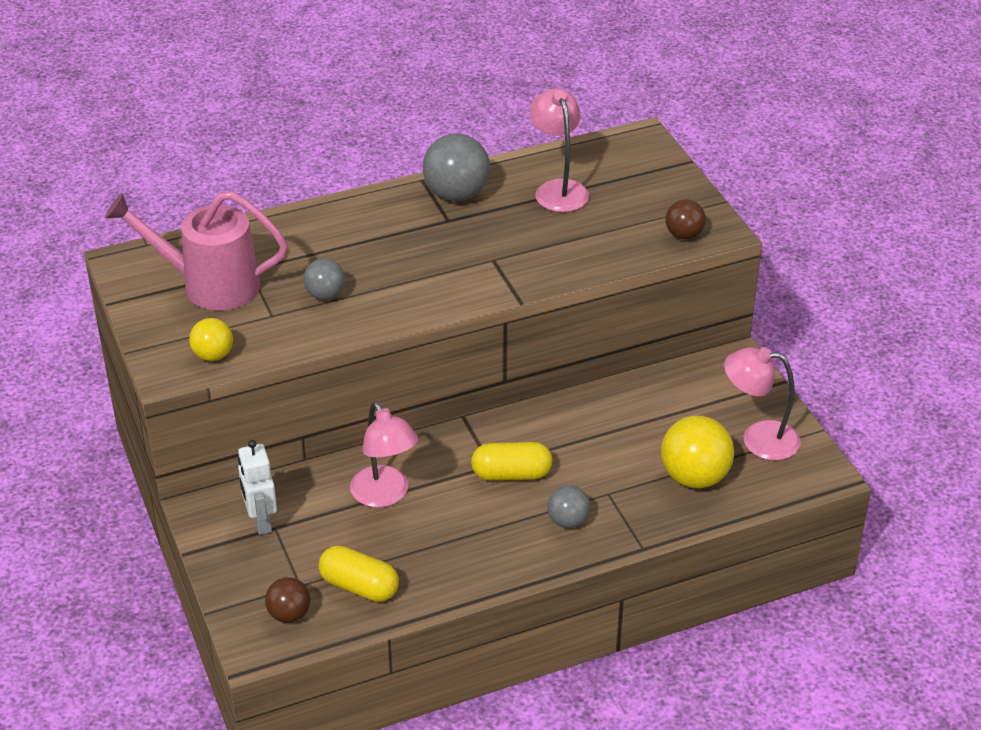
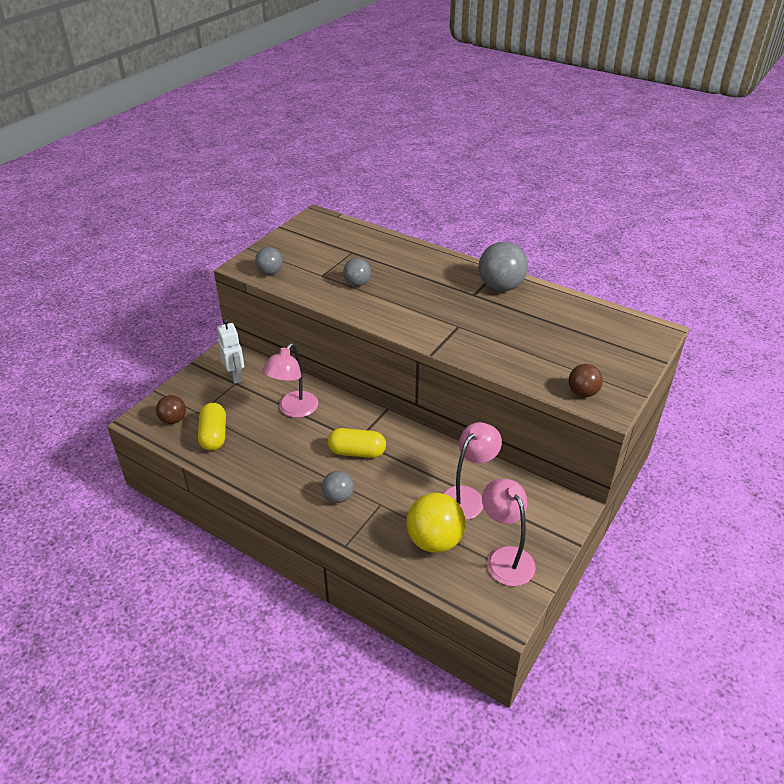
camera: 55 degrees right, 0 degrees up
pink watering can [105,191,288,310] -> none
yellow ball [189,318,233,361] -> grey ball [255,247,283,275]
white robot [238,440,277,535] -> white robot turned 120 degrees clockwise [217,319,244,384]
yellow capsule [471,442,553,481] -> yellow capsule turned 45 degrees counterclockwise [328,428,386,458]
pink lamp [530,88,589,212] -> pink lamp moved to [442,422,502,520]

